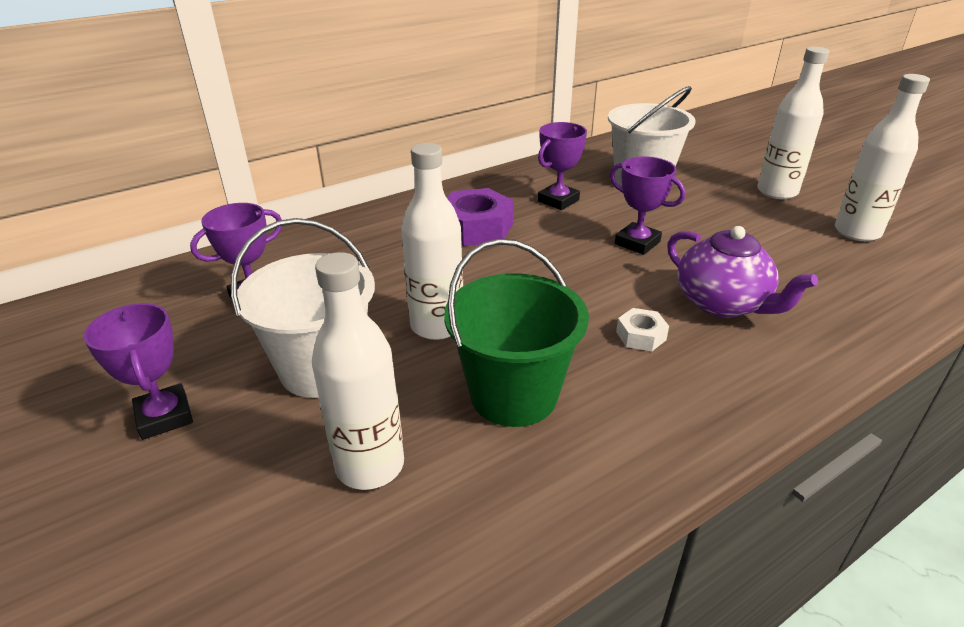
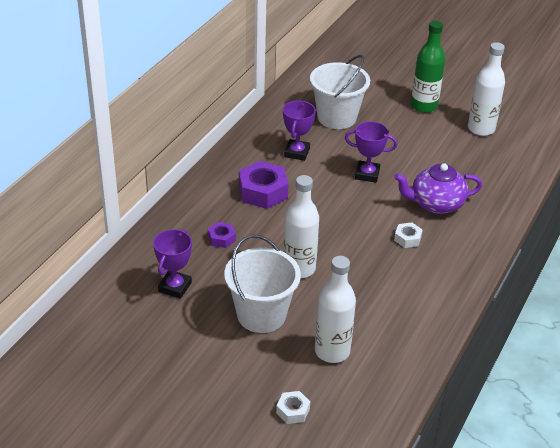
camera: 30 degrees left, 5 degrees up
purple trophy [83,303,193,440] -> none
green bucket [444,239,589,427] -> none
purple teapot [667,226,818,318] -> purple teapot turned 150 degrees clockwise [394,163,482,214]
white bottle [757,47,829,199] -> green bottle [411,21,445,113]
none -> purple nut [208,222,236,248]
none -> white nut [276,391,310,424]

